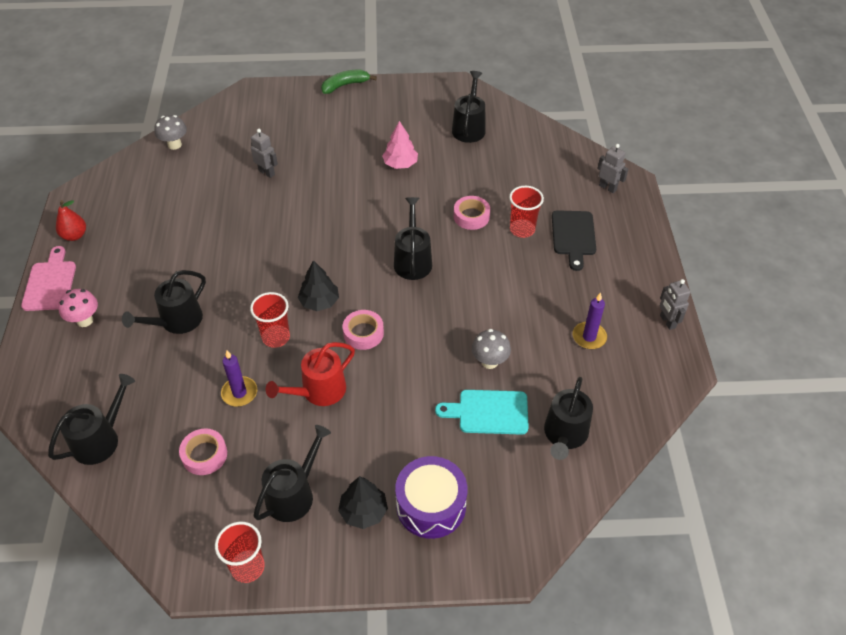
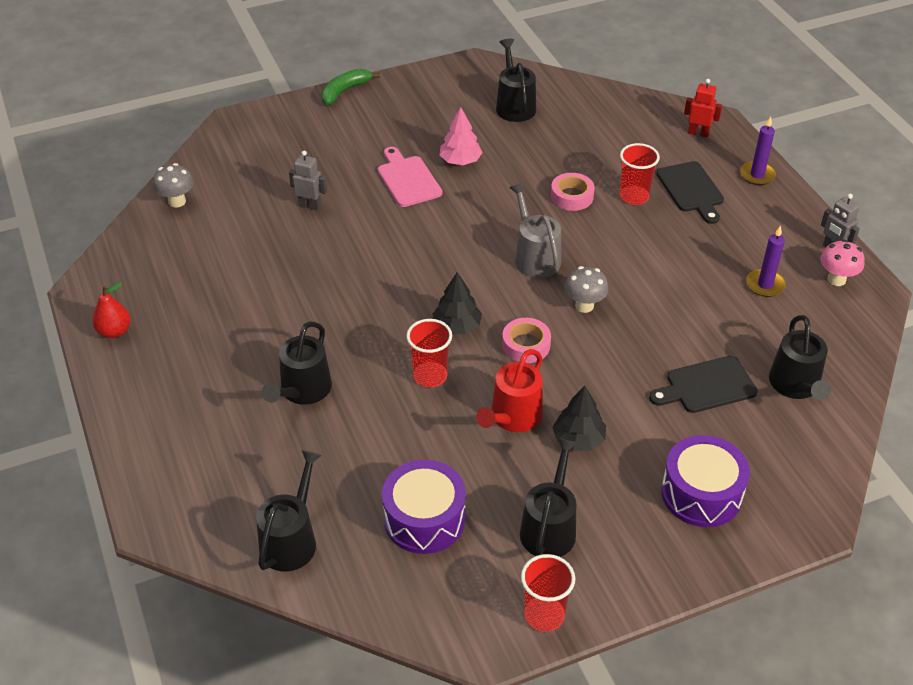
camera: 20 degrees left, 5 degrees down
pink cutting board [21,246,76,311] -> pink cutting board moved to [378,147,442,207]
pink mushroom [58,289,98,327] -> pink mushroom moved to [820,240,865,286]
pink tape [179,428,227,475] -> purple drum [382,460,466,554]
purple candle [221,351,257,407] -> purple candle moved to [740,117,776,185]
black tree [338,476,388,529] -> black tree moved to [552,386,606,451]
black watering can [394,197,432,280] -> grey watering can [509,183,561,278]
turquoise cutting board [435,390,529,435] -> black cutting board [649,356,758,413]
grey mushroom [472,329,511,369] -> grey mushroom moved to [565,266,608,313]
grey robot [597,144,628,193] -> red robot [684,79,722,138]

